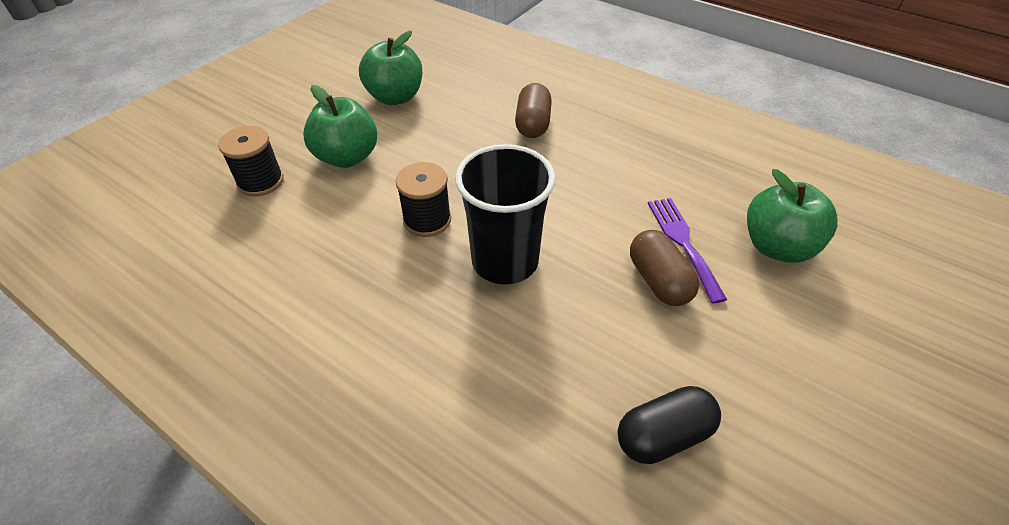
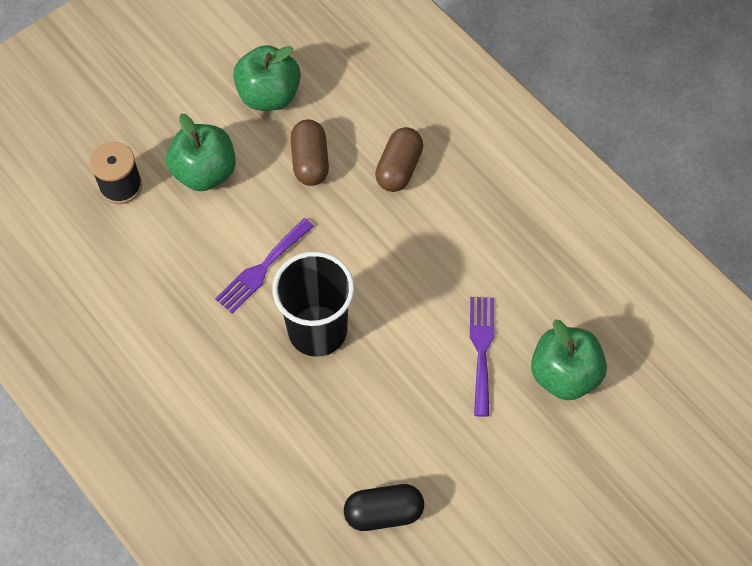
camera: 15 degrees right, 15 degrees up
black spool [396,162,451,237] -> purple fork [215,218,314,313]
brown capsule [630,230,699,306] -> brown capsule moved to [291,120,329,186]

